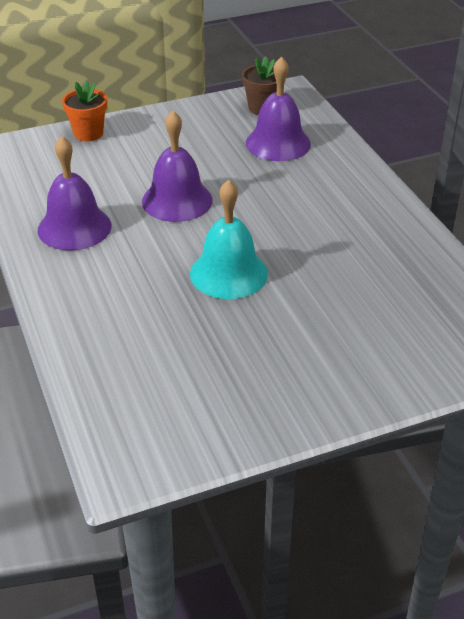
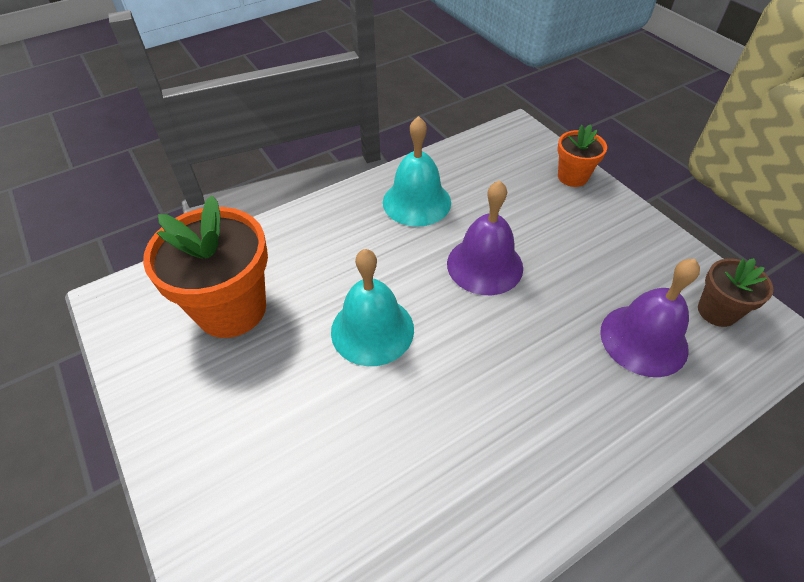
camera: 80 degrees right, 10 degrees up
purple bell [38,136,112,251] -> turquoise bell [383,116,451,227]
none -> orange flower pot [143,195,268,338]

